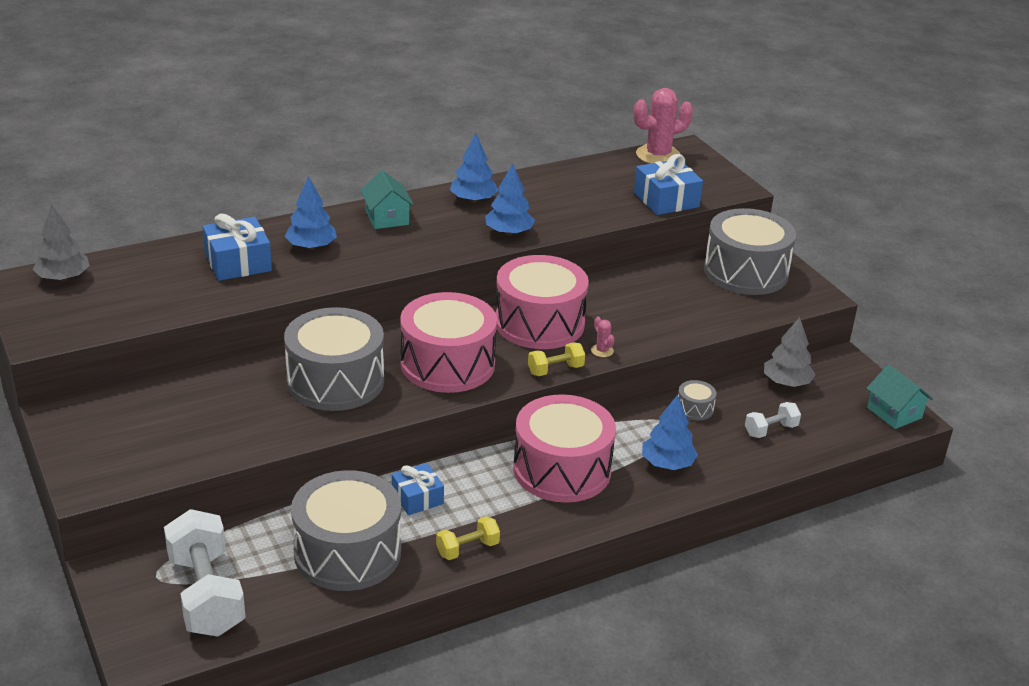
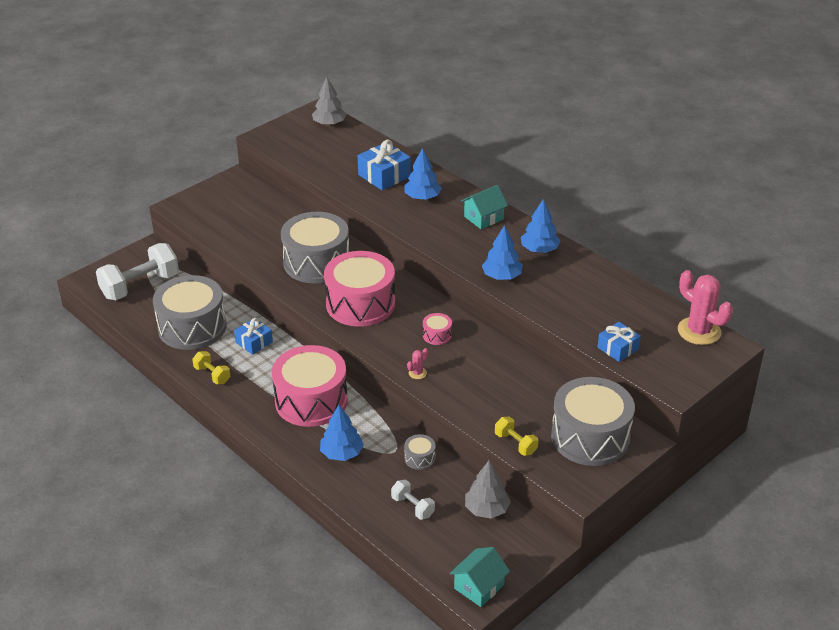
camera: 75 degrees right, 5 degrees up
pink drum [496,255,589,349] -> pink drum [423,313,452,345], size x0.41
yellow dumbbell [528,342,585,376] -> yellow dumbbell moved to [495,417,538,456]
blue gift [634,154,703,215] -> blue gift [597,322,641,362], size x0.65

